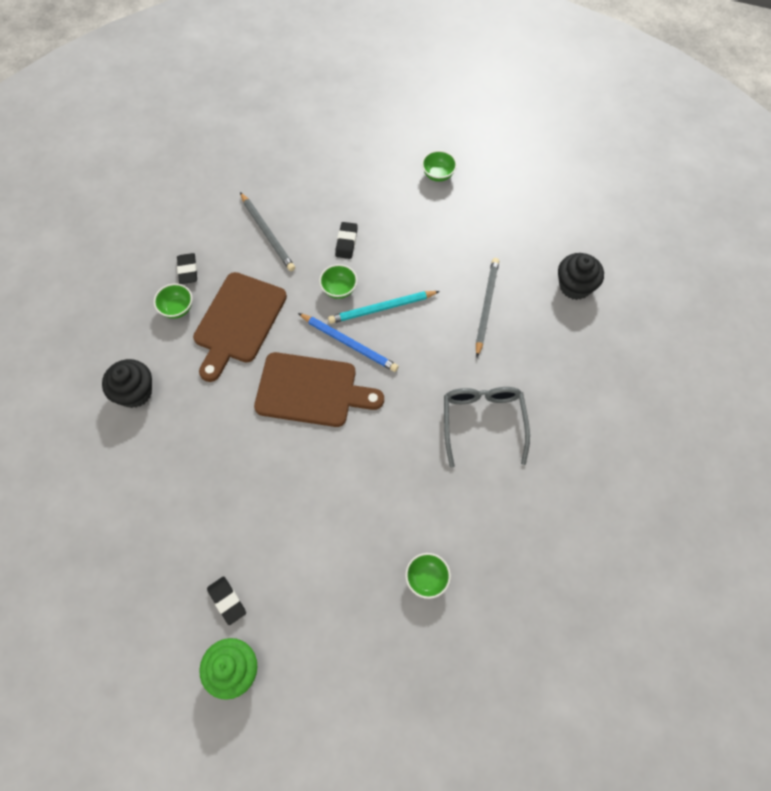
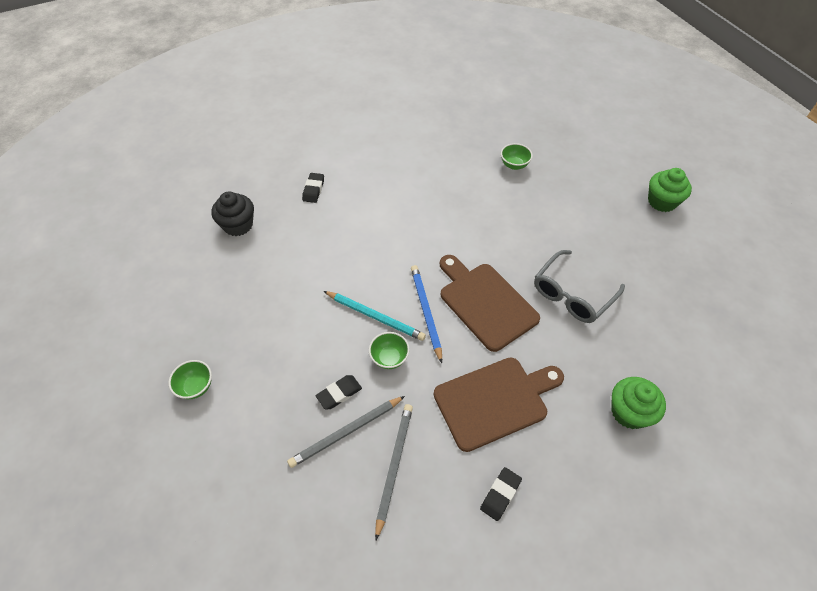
camera: 135 degrees left, 10 degrees down
black cupcake [102,359,152,408] -> green cupcake [611,377,666,429]
green bowl [154,283,192,319] -> none
black eraser [207,576,246,625] -> black eraser moved to [302,173,324,203]
grey glasses [444,387,530,468] -> grey glasses moved to [534,250,625,323]
grey pencil [476,258,499,357] -> grey pencil moved to [287,396,405,468]

